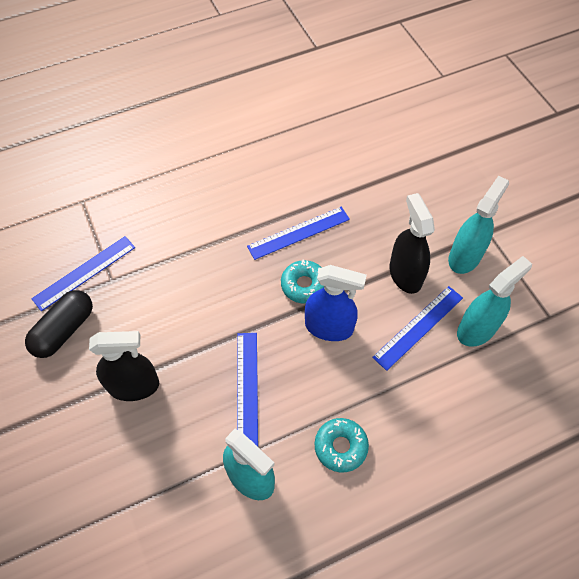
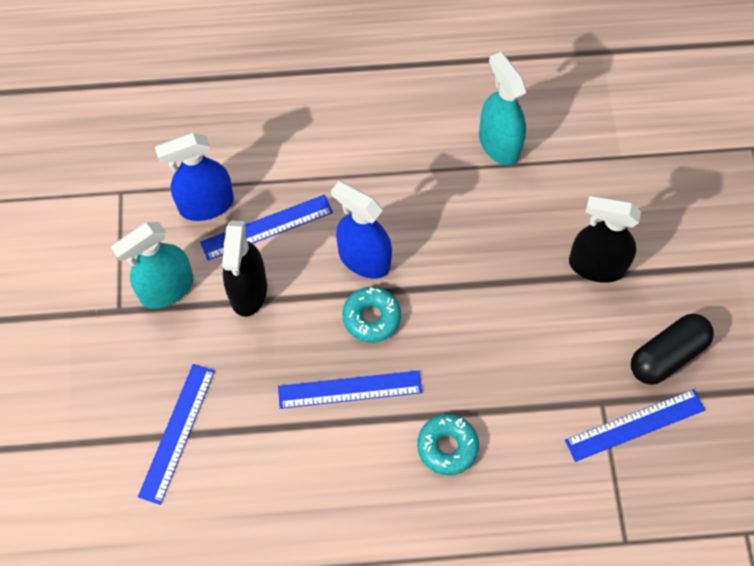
camera: 160 degrees left, 5 degrees up
blue ruler [237,333,258,447] -> blue ruler moved to [138,364,215,505]
turquoise donut [314,418,369,473] -> turquoise donut moved to [417,414,479,475]
turquoise spray bottle [457,256,532,347] -> blue spray bottle [155,133,234,221]

